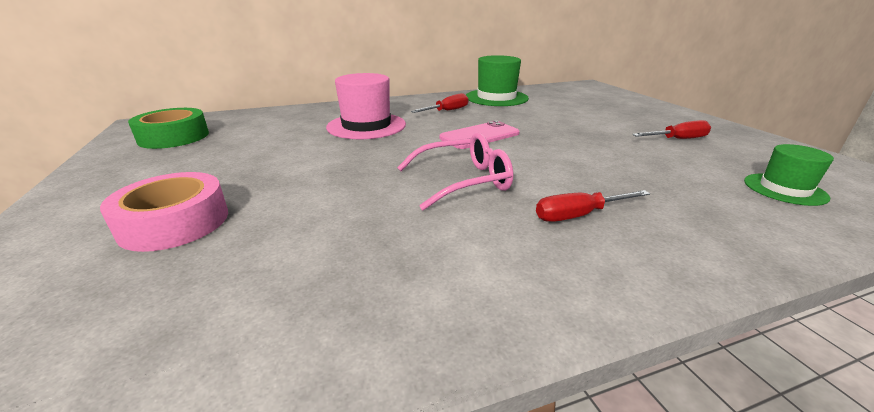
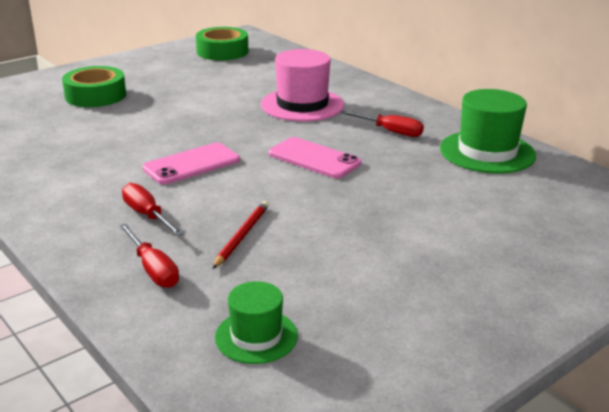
camera: 70 degrees right, 0 degrees up
pink tape [100,172,228,252] -> green tape [62,66,126,107]
pink glasses [397,133,513,211] -> pink phone [143,143,240,184]
red screwdriver [632,120,711,139] -> red screwdriver moved to [119,223,179,288]
none -> red pencil [213,201,269,269]

